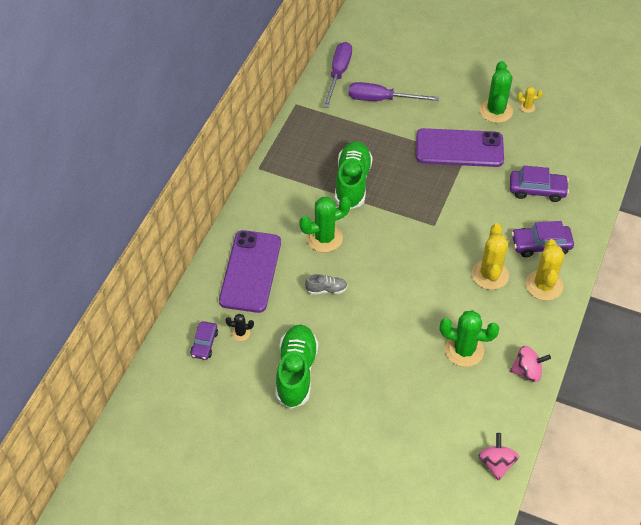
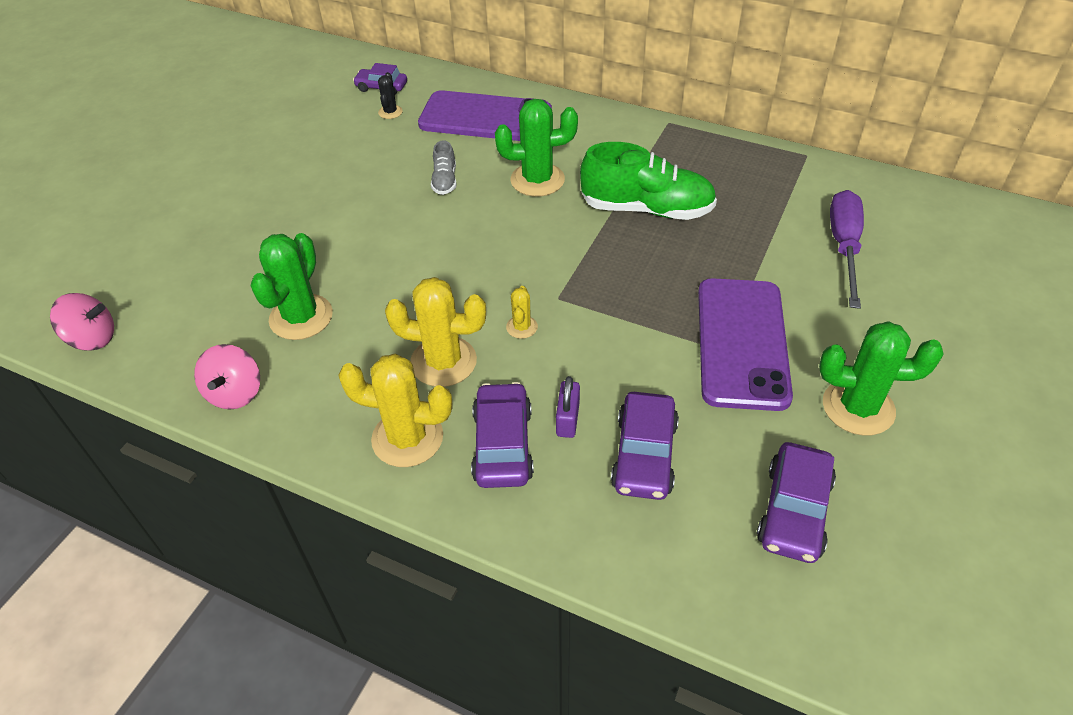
camera: 95 degrees right, 5 degrees down
green shoe [275,325,318,409] -> none
green cactus [299,197,351,252] -> green cactus turned 75 degrees counterclockwise [495,99,578,197]
purple screwdriver [323,42,352,108] -> none
yellow cactus [517,87,543,113] -> yellow cactus moved to [506,286,538,339]
none -> purple padlock [556,376,580,438]
none -> purple car [757,442,836,563]

